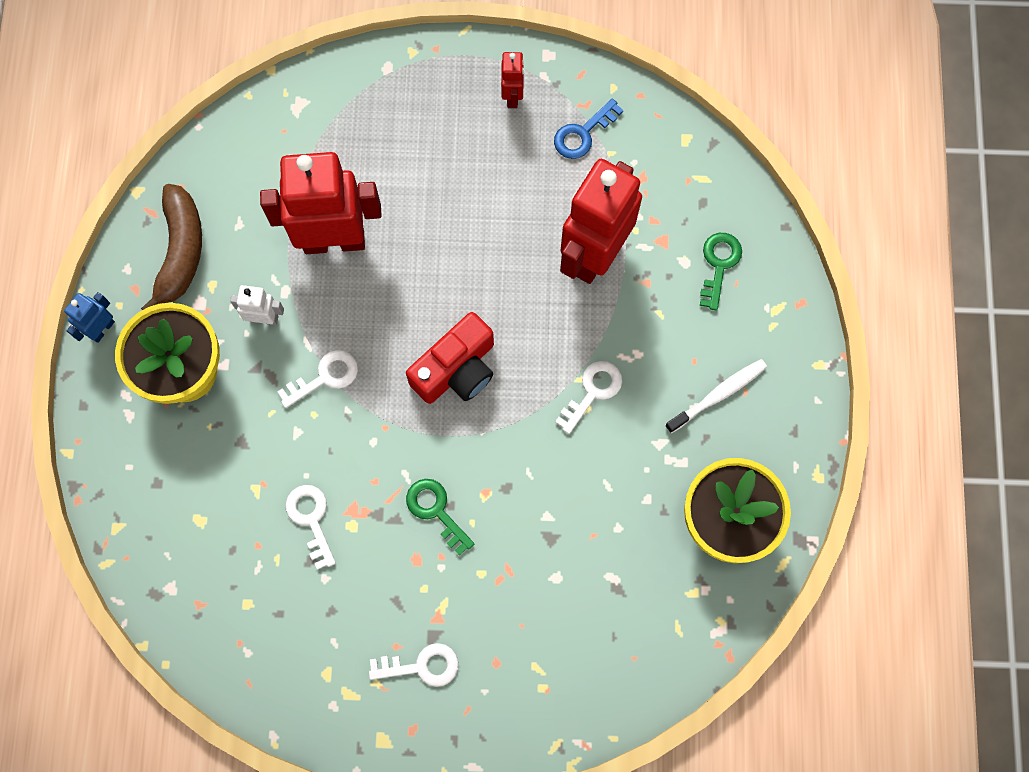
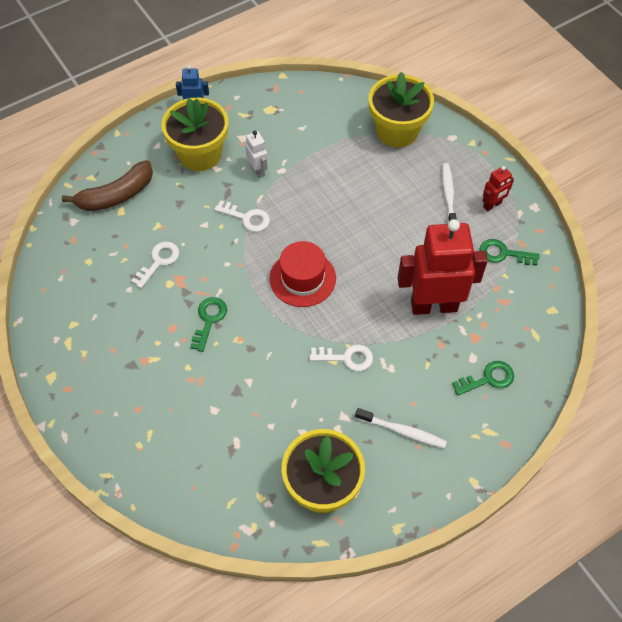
camera: 55 degrees right, 15 degrees down
brown banana [141,184,202,310] -> brown banana moved to [62,160,153,211]
red robot [260,152,382,254] -> none
white key [369,643,458,687] -> none
red camera [406,312,494,404] -> red hat [270,241,336,307]
blue key [554,98,623,159] -> green key [480,239,540,266]
none -> yellow flower pot [369,72,434,148]
none -> white toothbrush [442,163,457,222]

